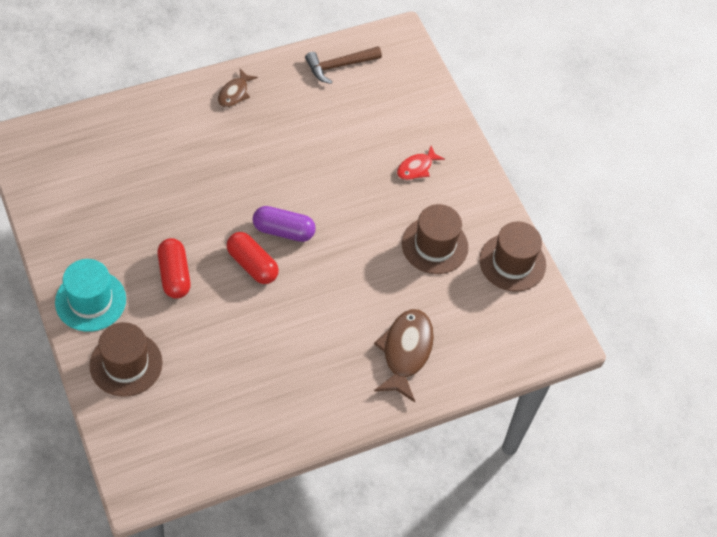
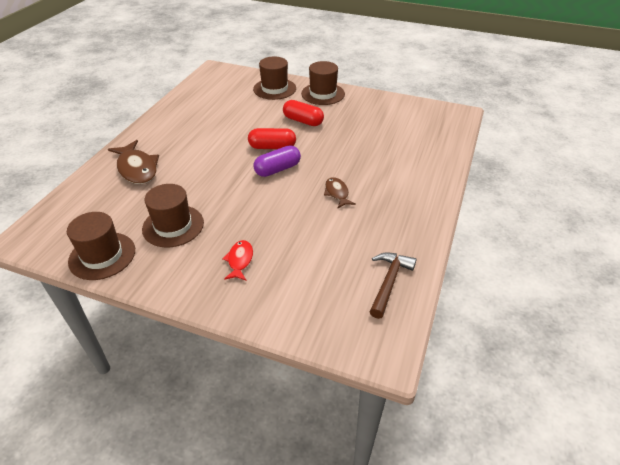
camera: 140 degrees right, 15 degrees down
turquoise hat [55,259,126,332] -> brown hat [301,61,345,105]
brown fish [218,69,258,107] -> brown fish moved to [324,177,356,209]

